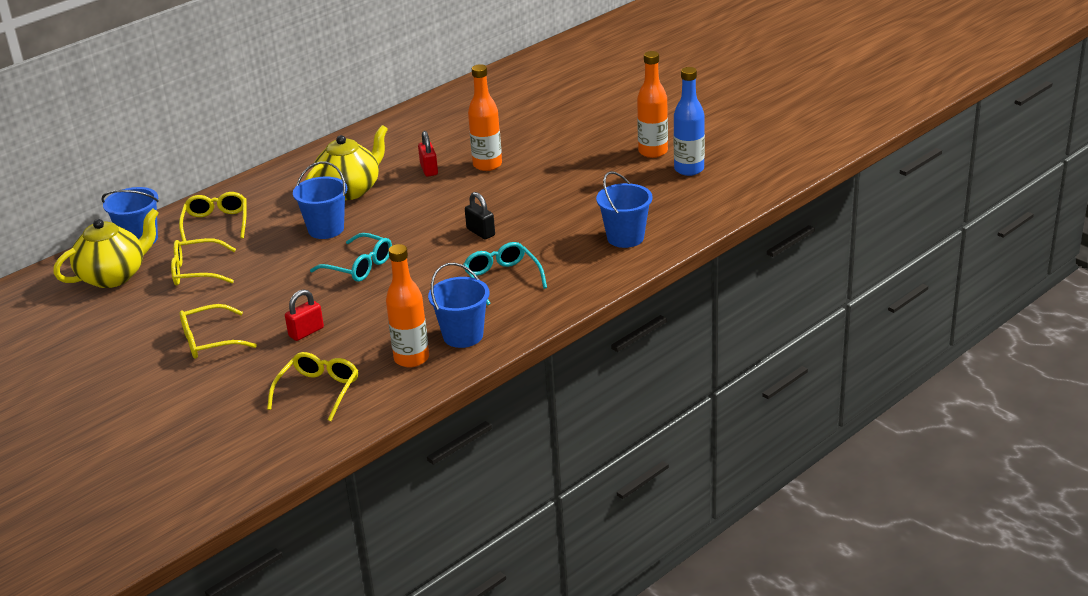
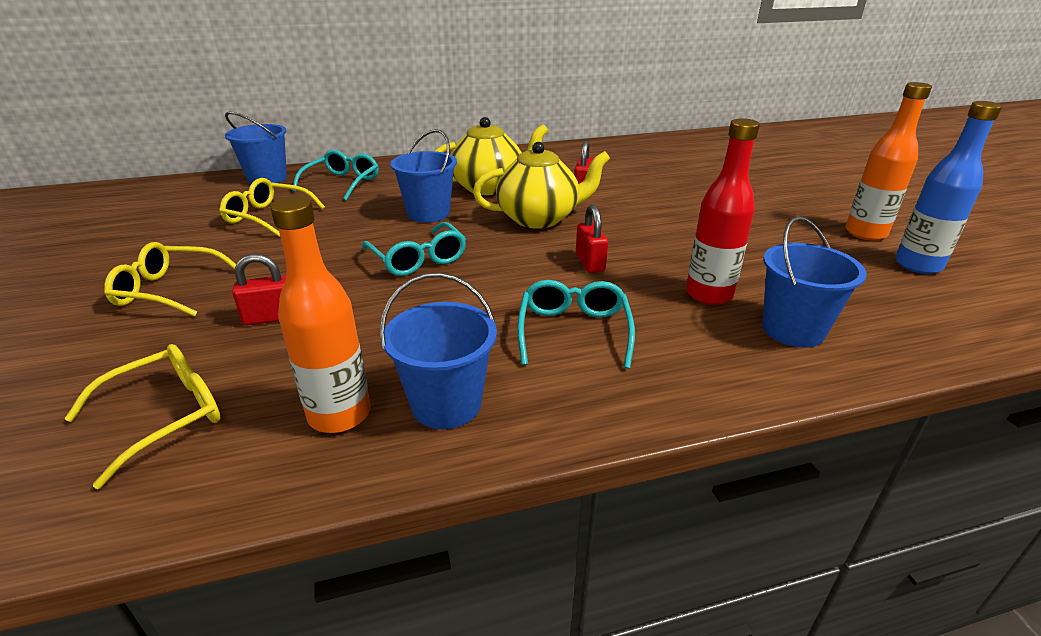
camera: 25 degrees right, 0 degrees up
yellow teapot [53,208,159,288] -> yellow teapot moved to [473,142,610,229]
yellow glasses [179,192,247,241] -> turquoise glasses [292,150,379,201]
black padlock [465,192,495,239] -> red padlock [576,204,608,273]
orange bottle [468,64,502,171] -> none
none -> red bottle [686,118,760,305]

